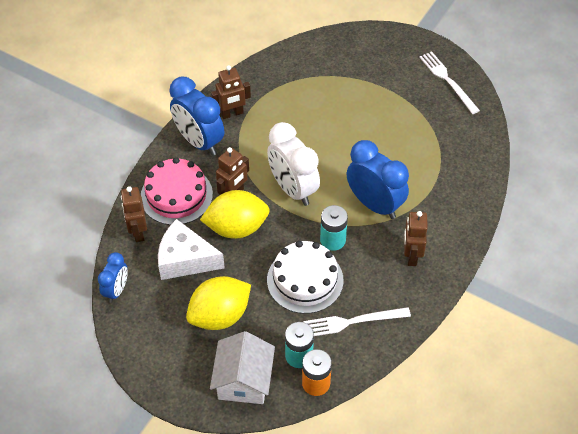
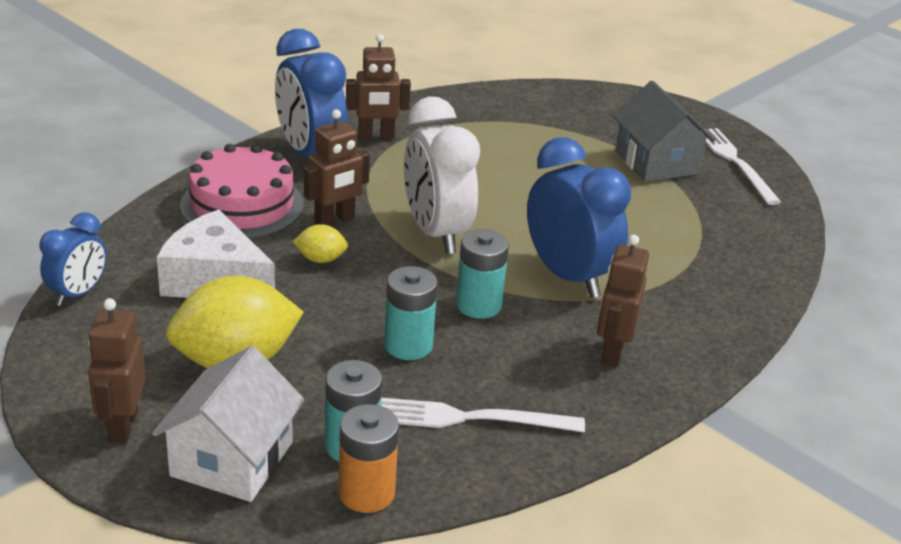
camera: 10 degrees right, 20 degrees down
brown robot [121,186,147,242] -> brown robot moved to [88,298,146,443]
yellow lemon [200,190,270,239] -> yellow lemon [292,224,348,263], size x0.46
white cake [267,241,344,314] -> turquoise battery [384,266,438,360]
none -> grey house [612,81,715,182]

